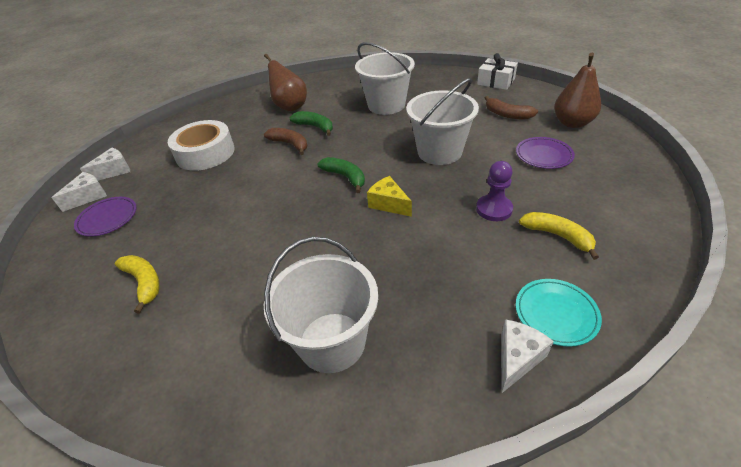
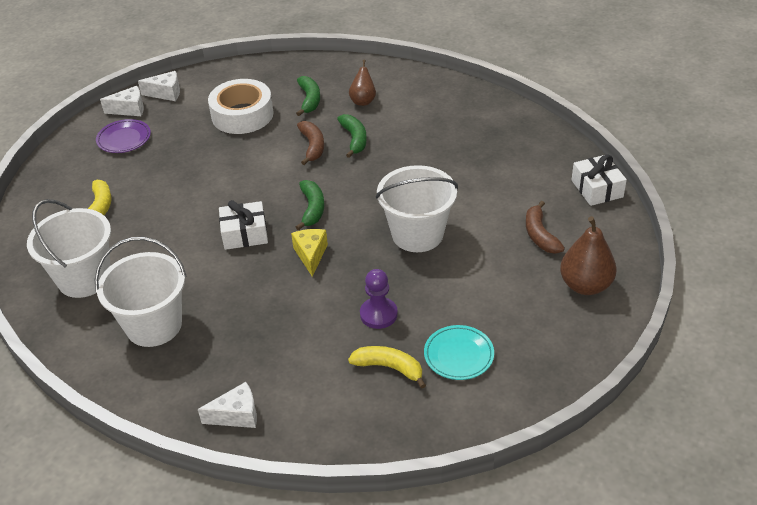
camera: 40 degrees right, 0 degrees up
brown pear [264,54,307,111] -> brown pear [349,59,376,106], size x0.62
white bucket [355,42,415,115] -> white bucket moved to [27,199,111,298]
purple plate [516,137,575,169] -> none
turquoise plate [516,279,602,347] -> turquoise plate moved to [424,325,494,380]
yellow banana [519,212,599,260] -> yellow banana turned 60 degrees counterclockwise [348,346,426,389]
none -> white gift [219,200,268,250]
none -> green banana [296,76,320,116]

